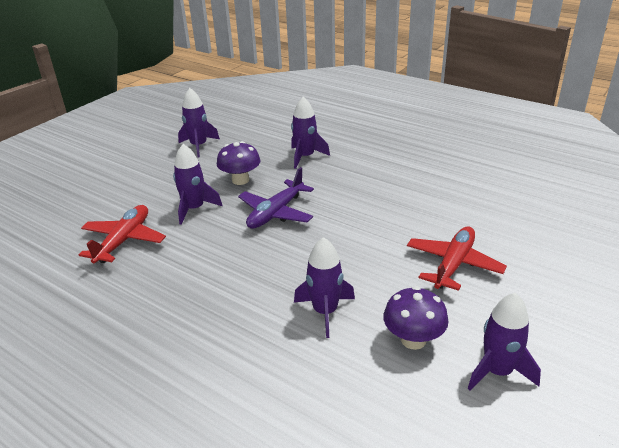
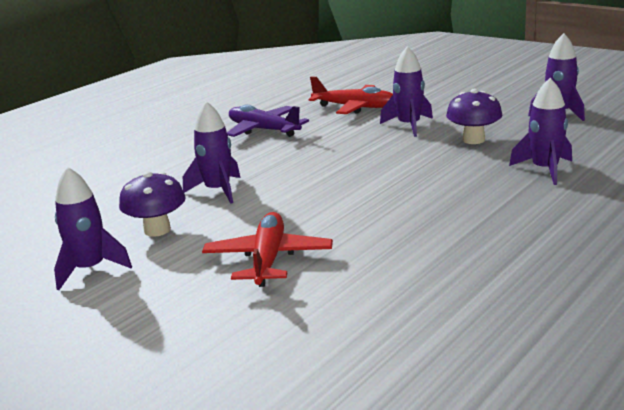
camera: 95 degrees right, 10 degrees down
purple plane [238,167,314,229] -> purple plane moved to [227,105,309,137]
red plane [407,226,507,291] -> red plane turned 120 degrees counterclockwise [202,212,333,287]

